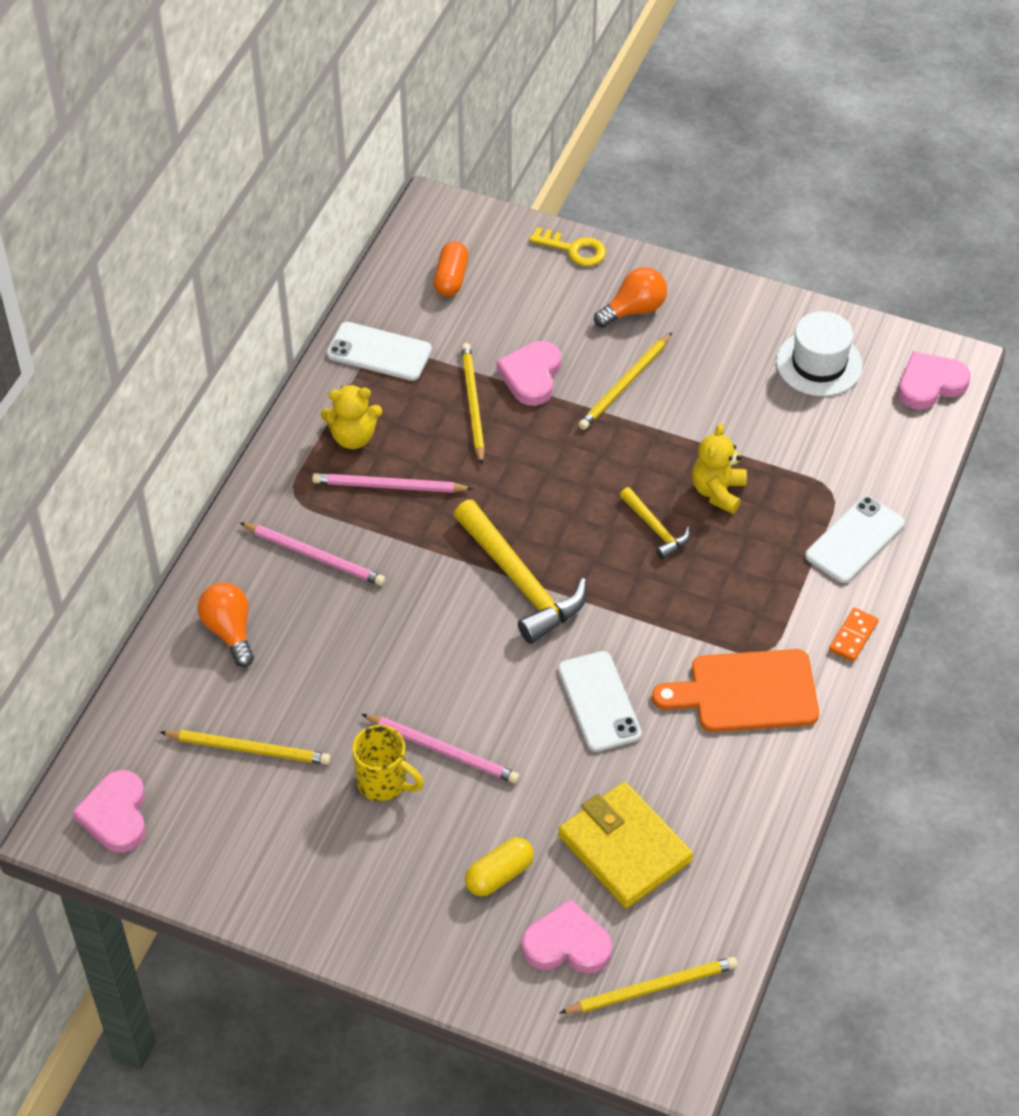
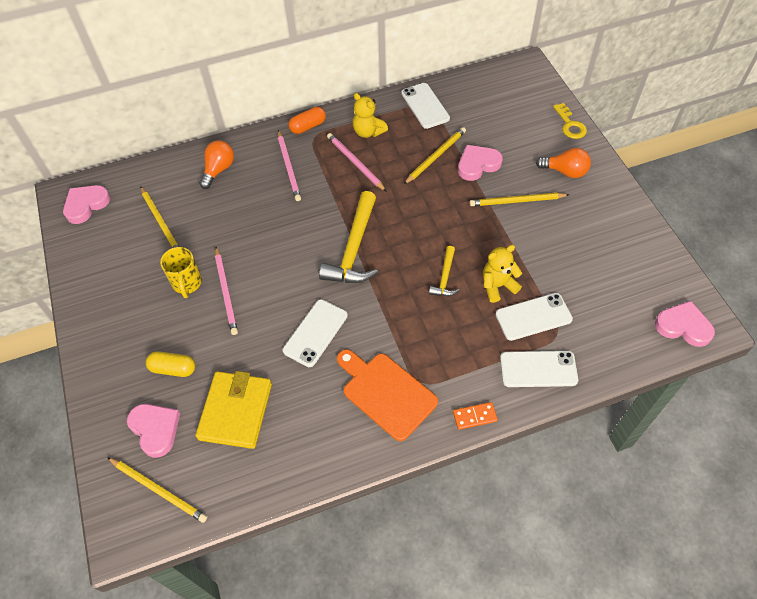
camera: 50 degrees right, 5 degrees up
orange capsule [434,242,469,296] -> orange capsule moved to [289,107,326,134]
white hat [776,311,863,396] -> none
none -> white phone [495,293,573,341]

